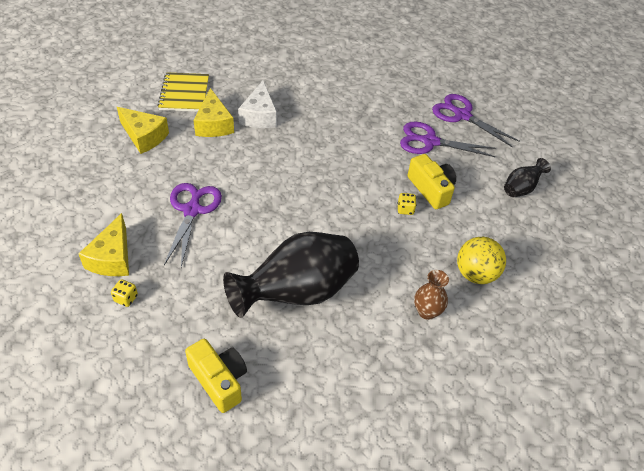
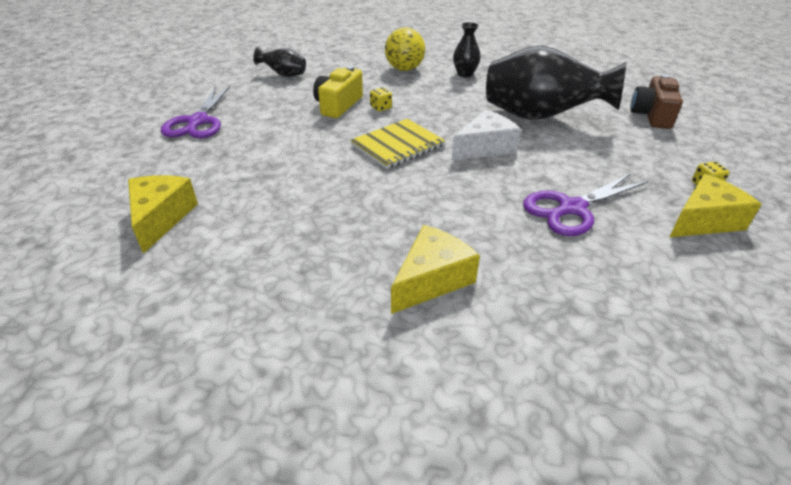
camera: 125 degrees left, 10 degrees down
yellow cheese [117,107,169,154] -> yellow cheese moved to [128,175,198,254]
yellow notebook [157,72,209,112] -> yellow notebook moved to [350,119,445,169]
yellow camera [185,339,247,413] -> brown camera [630,74,683,129]
white cheese [238,81,277,128] -> white cheese moved to [451,110,521,161]
purple scissors [400,122,495,157] -> none
brown vase [414,270,449,320] -> black vase [453,22,481,77]

